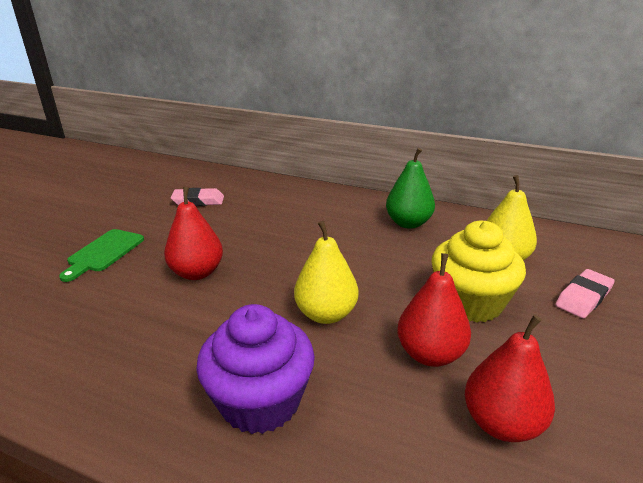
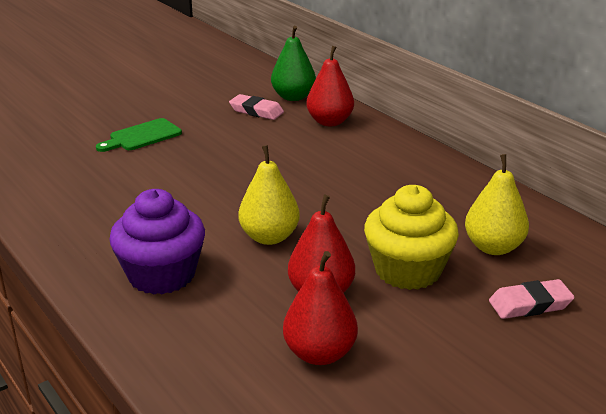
camera: 30 degrees right, 0 degrees up
red pear [164,187,223,280] -> red pear moved to [307,46,354,126]
green pear [386,148,435,229] -> green pear moved to [271,26,316,101]

